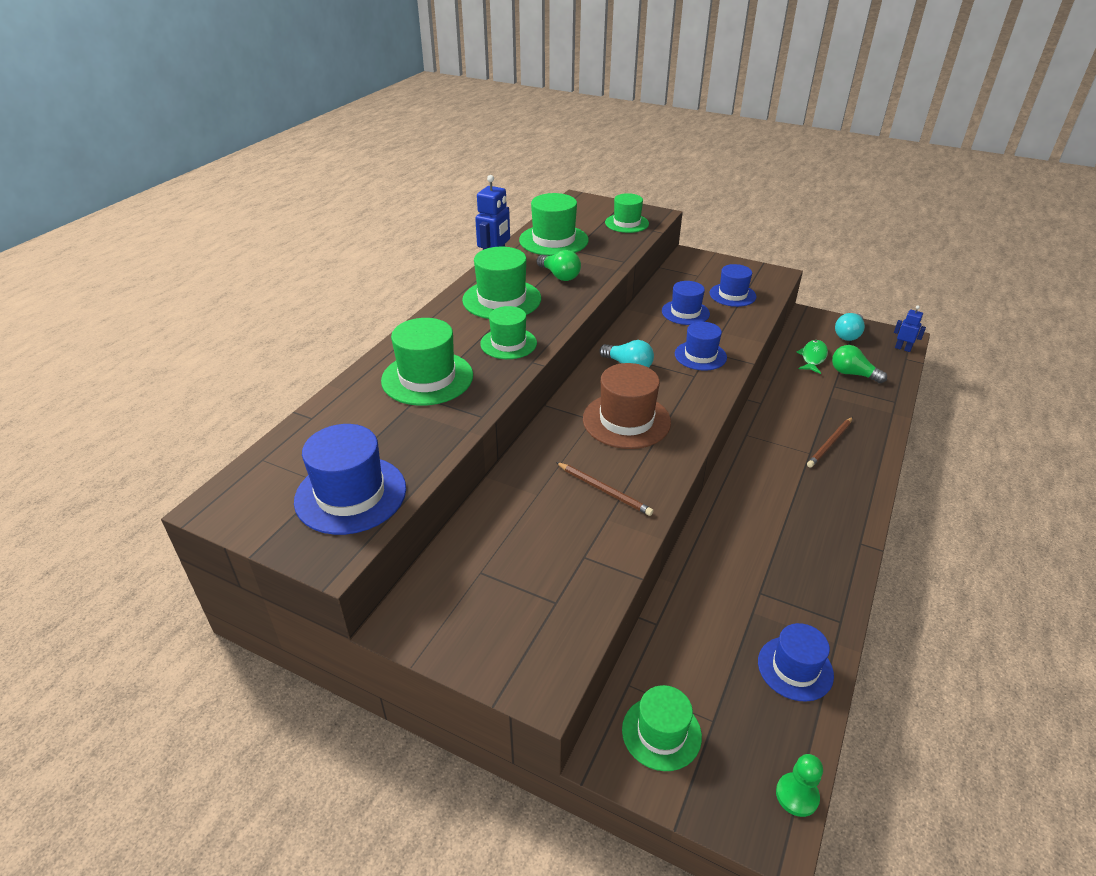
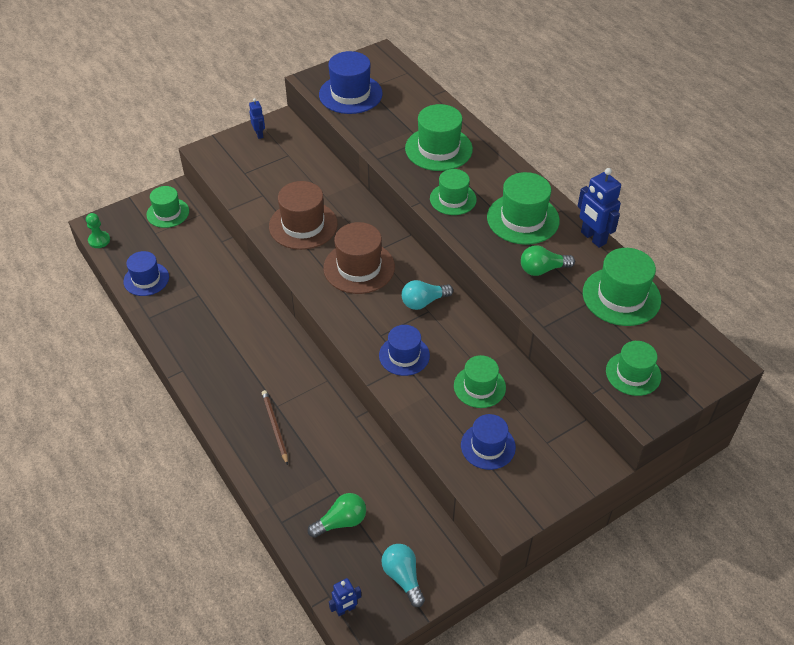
camera: 120 degrees right, 10 degrees up
brown pencil [556,462,654,516] -> brown hat [269,181,338,250]
blue hat [662,281,710,325] -> green hat [454,355,506,408]
green fish [797,340,828,374] -> none
none -> blue robot [249,98,265,139]

